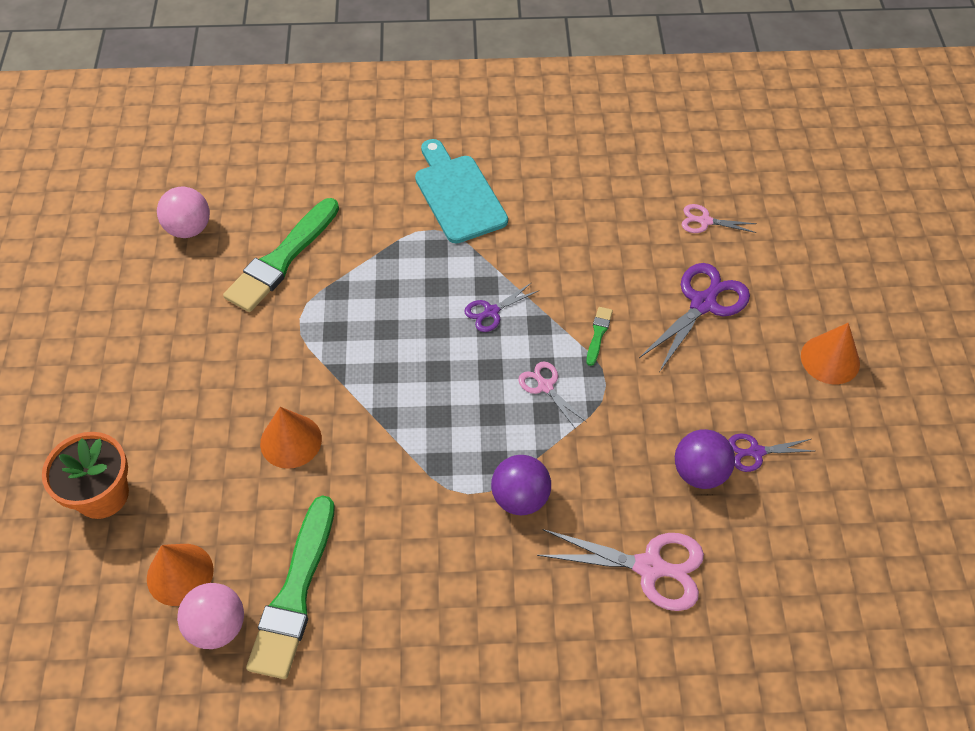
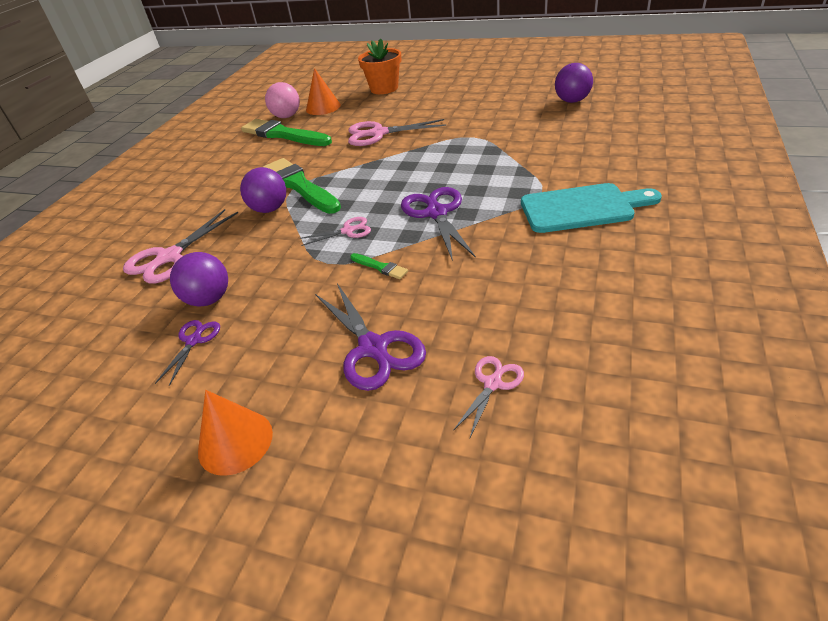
camera: 115 degrees right, 15 degrees down
pink ball [157,187,210,238] -> purple ball [555,63,593,103]
green brush [223,198,339,312] -> green brush moved to [263,158,341,214]
orange cone [260,407,322,469] -> pink scissors [348,119,446,146]
purple scissors [464,282,538,332] -> purple scissors [401,187,476,261], size x1.80

